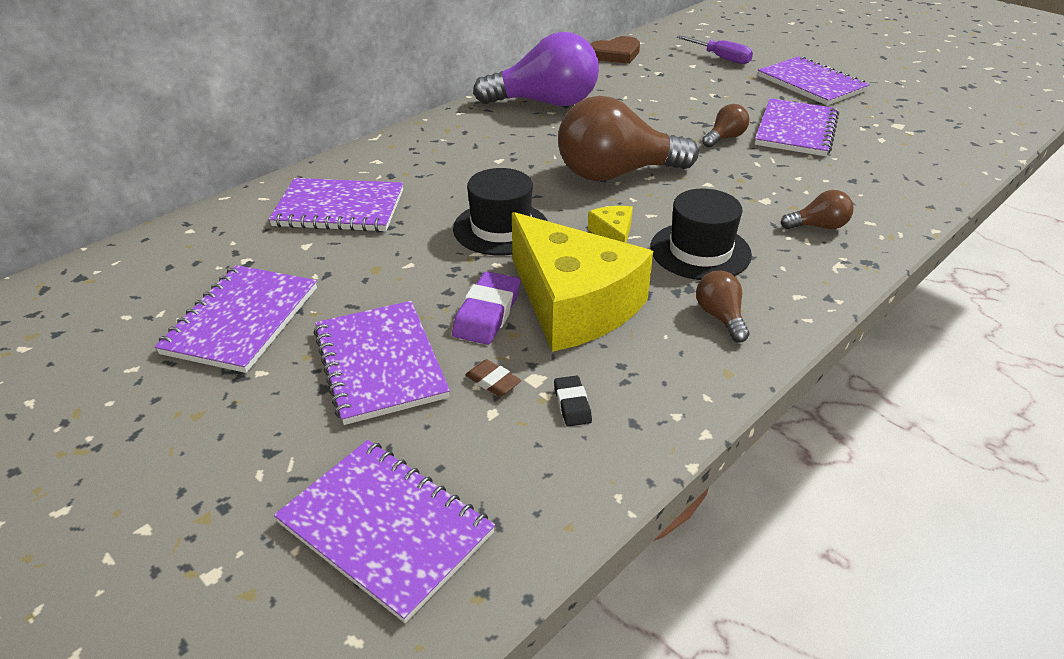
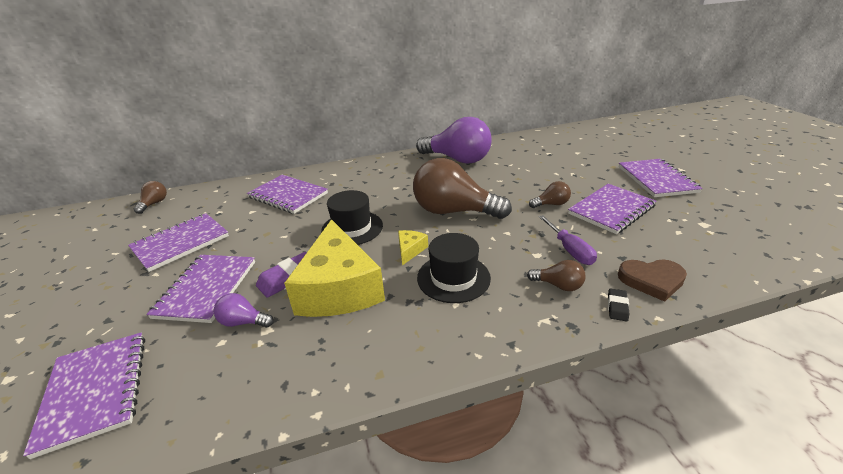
camera: 30 degrees right, 5 degrees down
brown eraser [465,359,521,397] -> purple light bulb [214,293,274,328]
black eraser [554,375,592,427] -> black eraser moved to [608,288,629,322]
brown heart [590,36,640,64] -> brown heart moved to [618,259,687,302]
purple screwdriver [677,35,753,64] -> purple screwdriver moved to [539,215,597,265]
brown light bulb [696,271,750,342] -> brown light bulb moved to [134,181,167,214]

